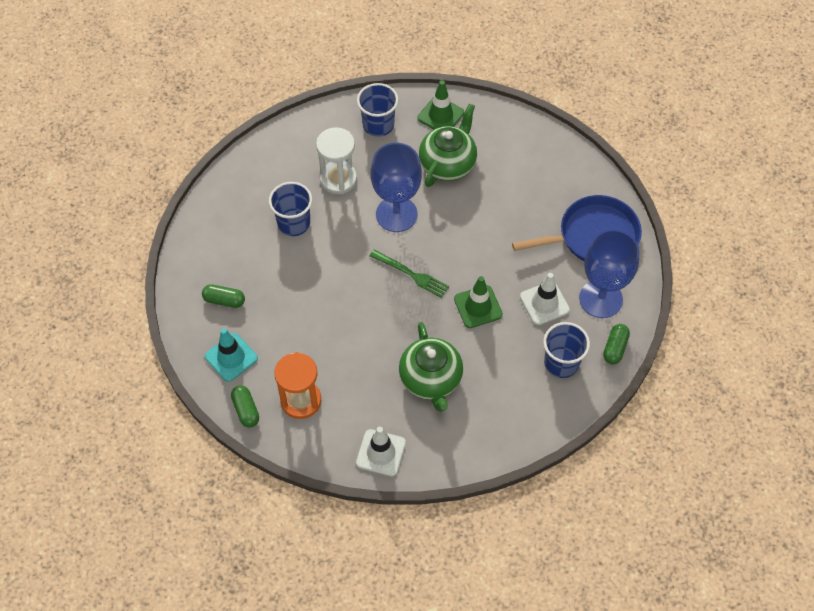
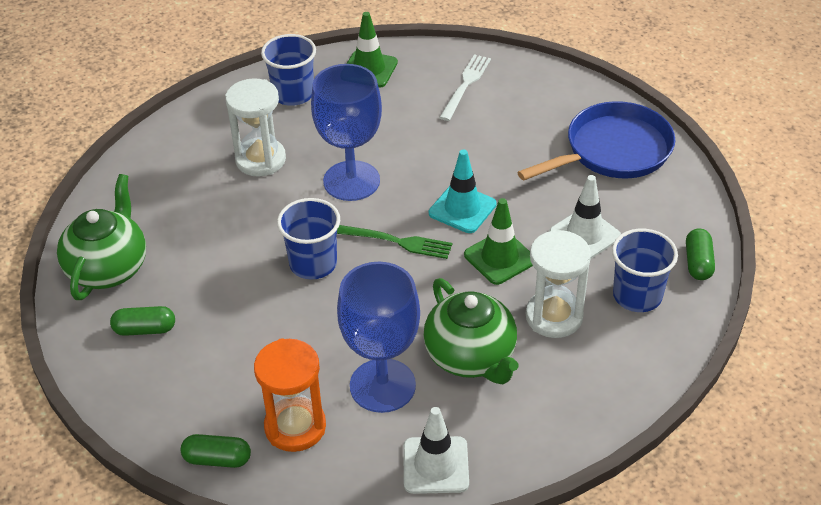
camera: 15 degrees left, 15 degrees down
turquoise traffic cone [205,328,258,382] -> turquoise traffic cone moved to [429,149,497,233]
green capsule [231,385,259,427] -> green capsule turned 45 degrees counterclockwise [181,434,251,468]
blue cup [269,182,312,236] -> blue cup moved to [277,198,340,280]
green teapot [419,103,477,187] -> green teapot moved to [57,174,146,300]
blue goblet [579,229,639,318] -> blue goblet moved to [337,262,420,413]
none -> white fork [439,54,491,121]
none -> white hourglass [526,230,591,338]

